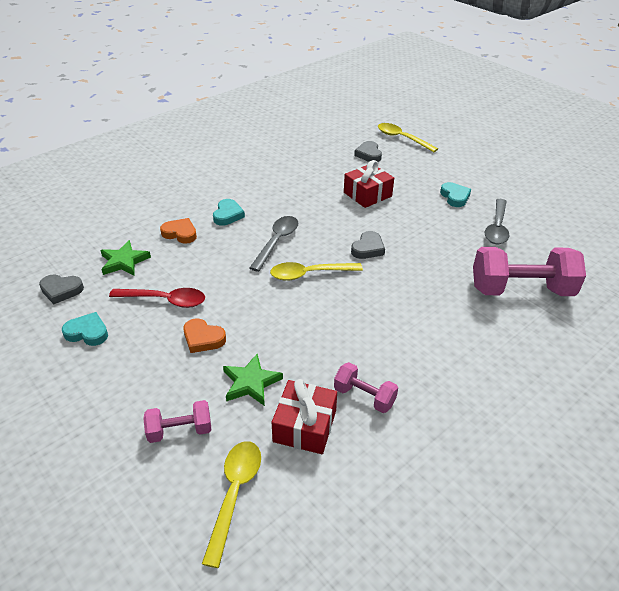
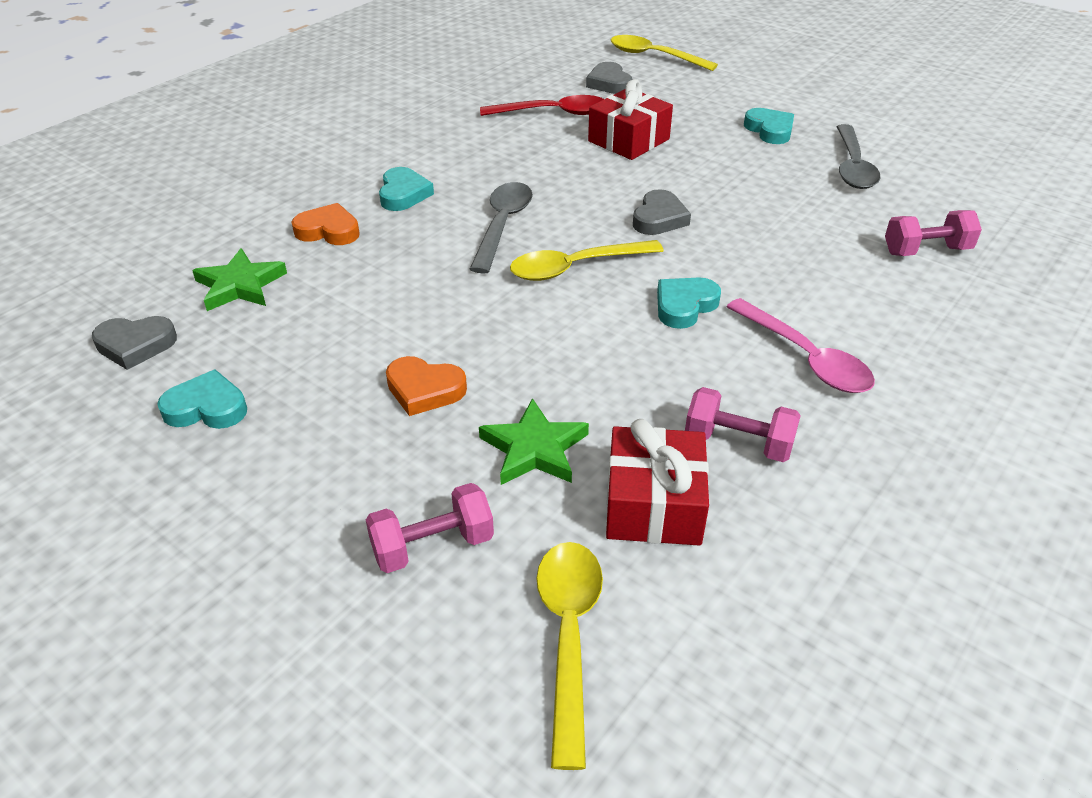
camera: 10 degrees left, 0 degrees up
red spoon [109,288,205,308] -> red spoon moved to [480,95,604,116]
pink dumbbell [473,247,586,296] -> pink dumbbell [885,210,982,256], size x0.51
none -> turquoise heart [657,277,721,329]
none -> pink spoon [727,298,875,393]

